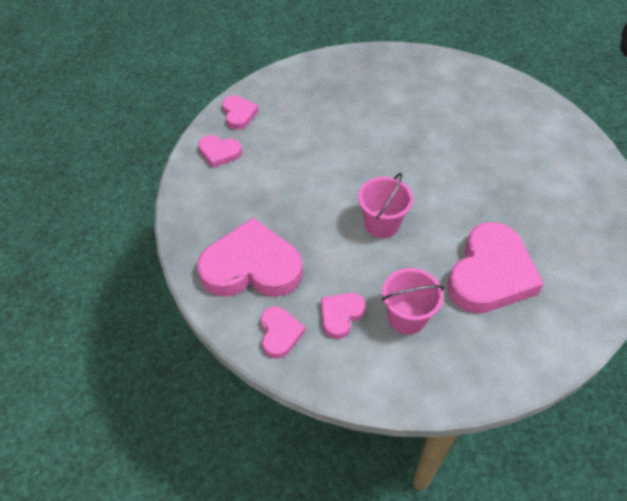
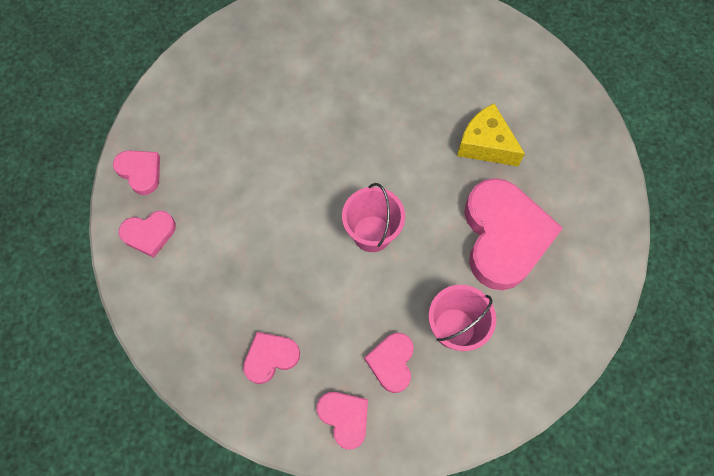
camera: 30 degrees left, 15 degrees up
pink heart [197,218,303,297] -> pink heart [243,332,300,384], size x0.49
none -> yellow cheese [457,104,525,166]

